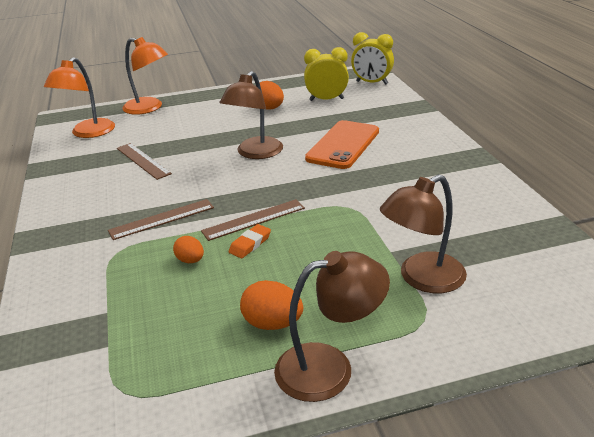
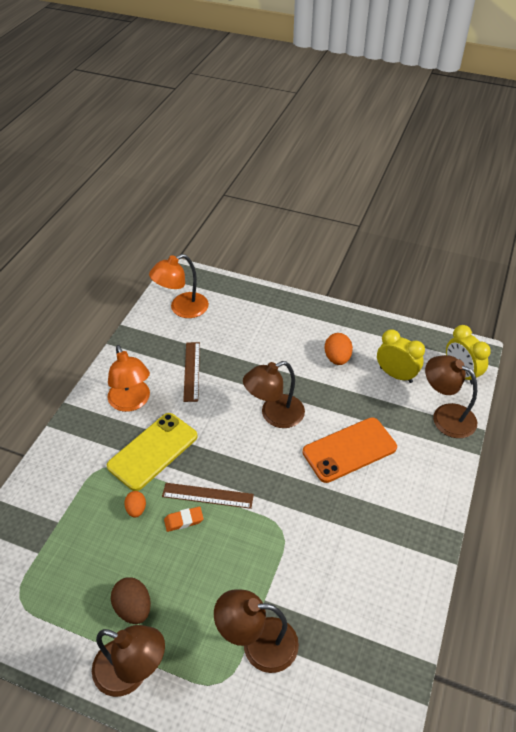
camera: 35 degrees right, 15 degrees up
brown ruler [108,199,214,240] -> yellow phone [107,413,198,491]
orange lamp [122,37,168,115] -> orange lamp moved to [107,345,150,412]
orange egg [240,280,303,330] -> brown egg [111,577,151,624]
none -> brown lamp [425,355,477,438]

